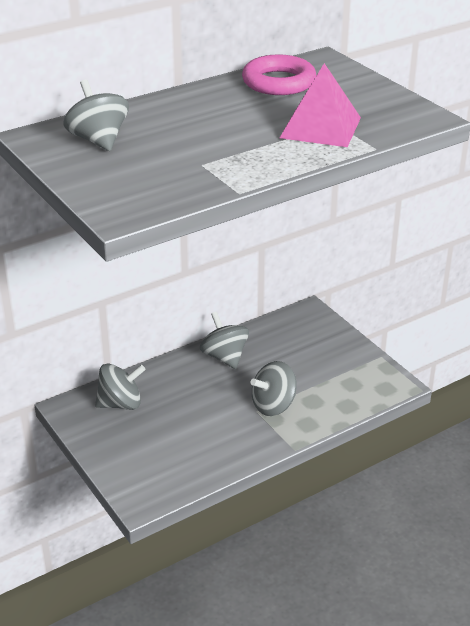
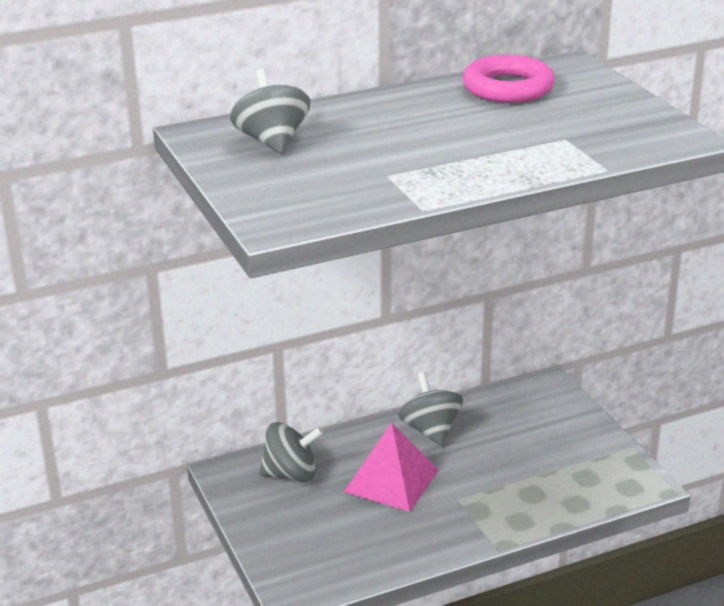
camera: 10 degrees right, 5 degrees down
grey spinning top [250,361,297,416] -> none
pink pyramid [280,63,361,147] -> pink pyramid moved to [344,423,439,512]

